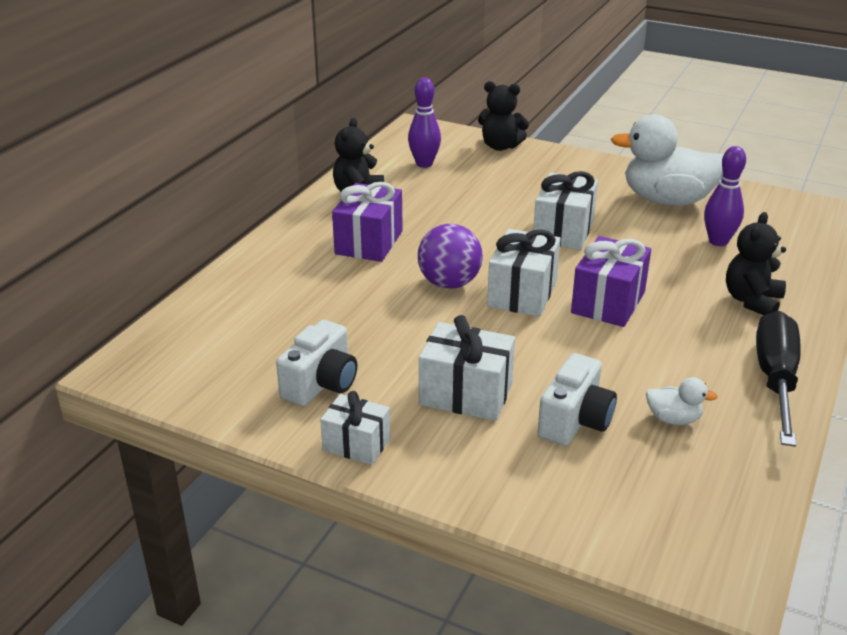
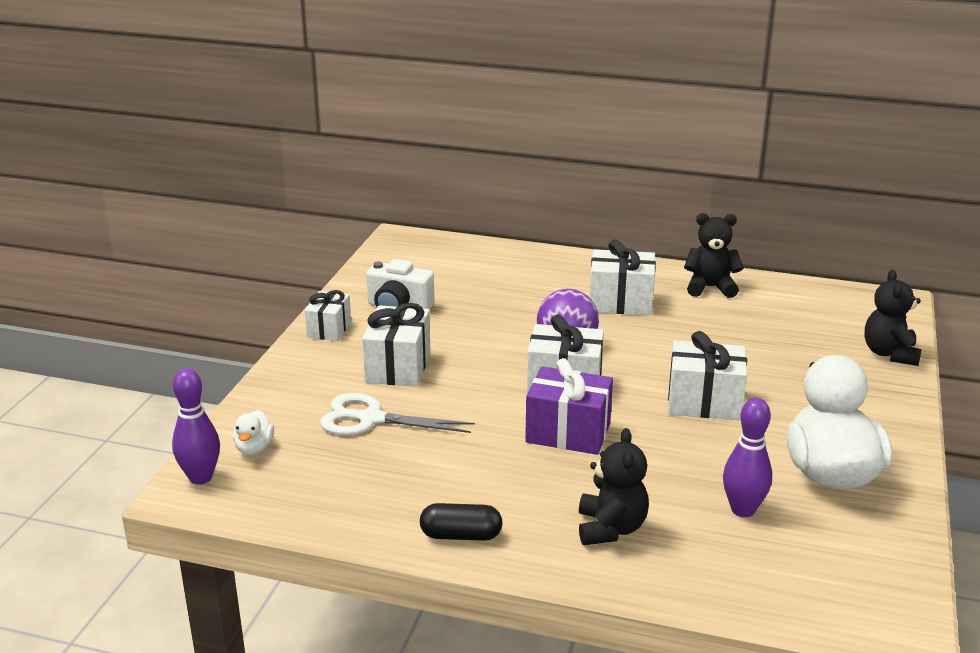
camera: 80 degrees right, 5 degrees down
purple gift [332,182,403,262] -> white gift [590,240,656,316]
purple bowling pin [408,78,441,168] -> purple bowling pin moved to [172,368,220,485]
white camera [537,353,617,446] -> white scissors [320,393,475,435]
white duck [646,377,718,425] -> white duck moved to [233,410,274,455]
black teddy bear [726,212,786,315] -> black teddy bear turned 75 degrees clockwise [579,428,649,545]
black screwdriver [756,311,801,447] -> black capsule [420,503,503,541]

